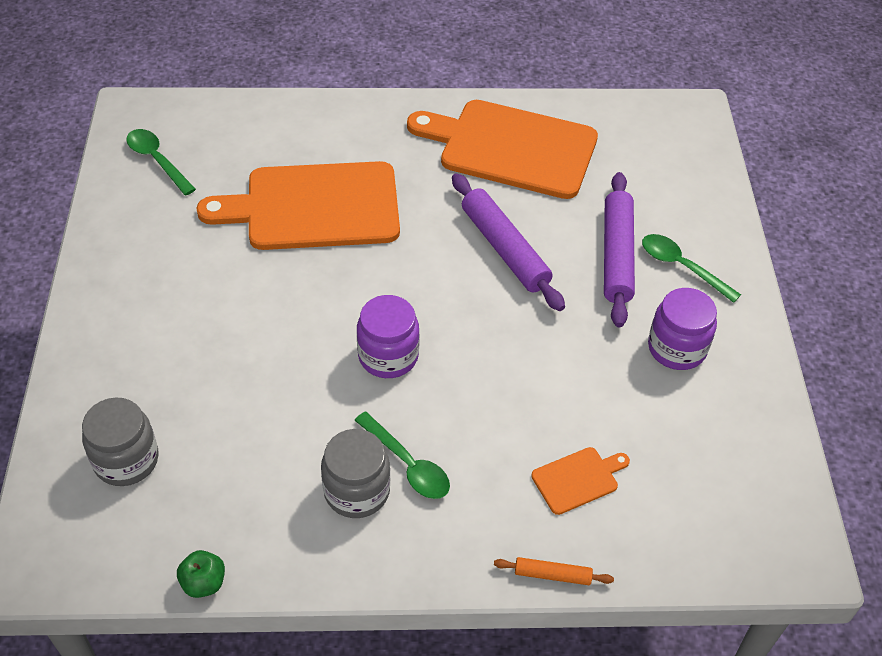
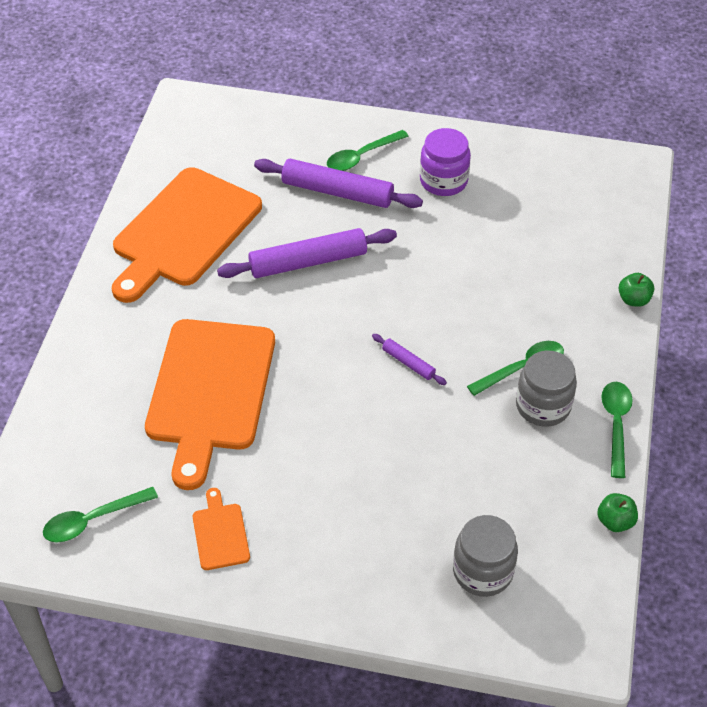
camera: 75 degrees left, 0 degrees up
purple jar [357,295,420,378] -> purple rolling pin [372,334,447,385]
orange rolling pin [494,557,614,585] -> green apple [619,273,654,307]
orange cutting board [531,447,630,515] -> orange cutting board moved to [193,488,250,570]
none -> green spoon [601,382,633,478]

